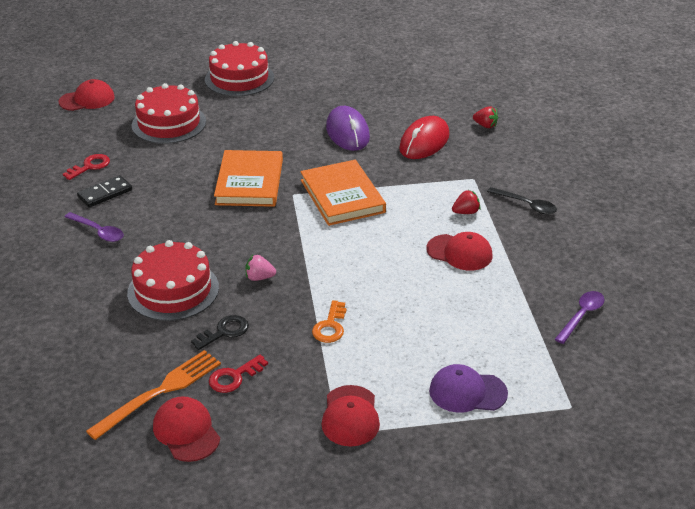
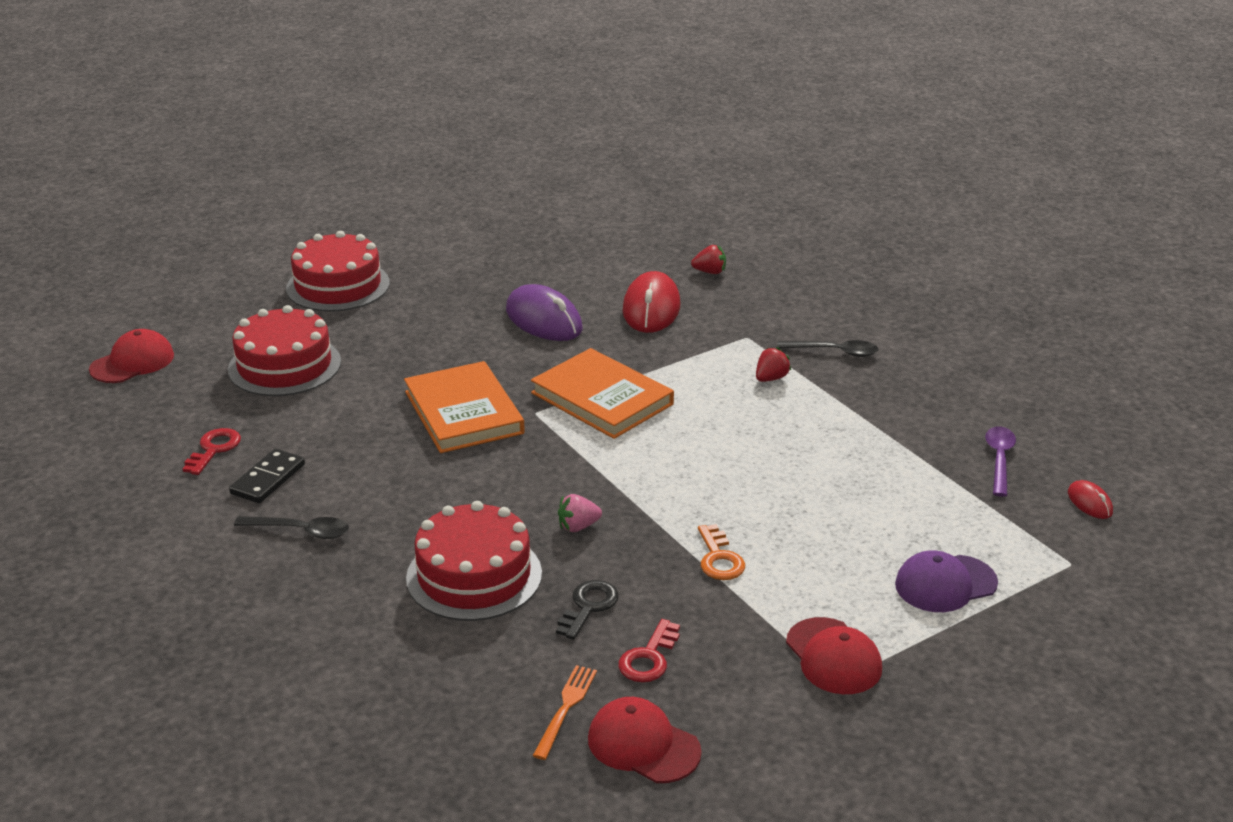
camera: 25 degrees left, 5 degrees down
purple spoon [64,212,124,242] -> black spoon [234,516,349,539]
orange fork [86,350,221,440] -> orange fork [533,665,597,760], size x0.59
red cap [426,232,493,271] -> none
none -> red mouse [1068,480,1113,519]

